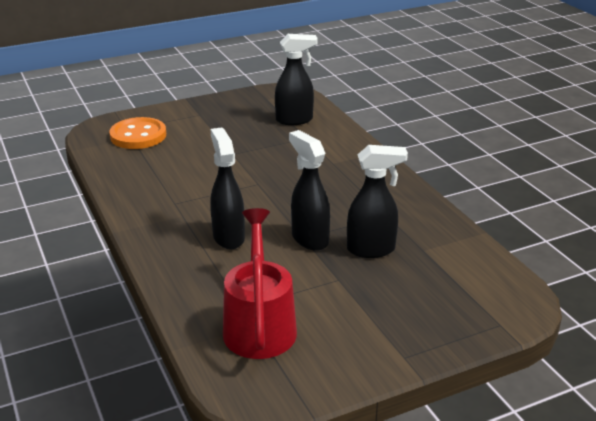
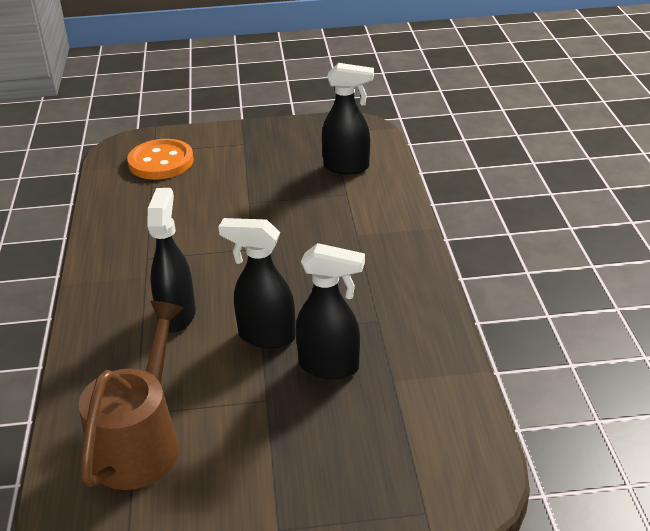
camera: 20 degrees right, 5 degrees up
red watering can [223,208,297,359] -> brown watering can [79,301,184,490]
black spray bottle [289,130,330,251] -> black spray bottle turned 60 degrees counterclockwise [218,218,296,349]

